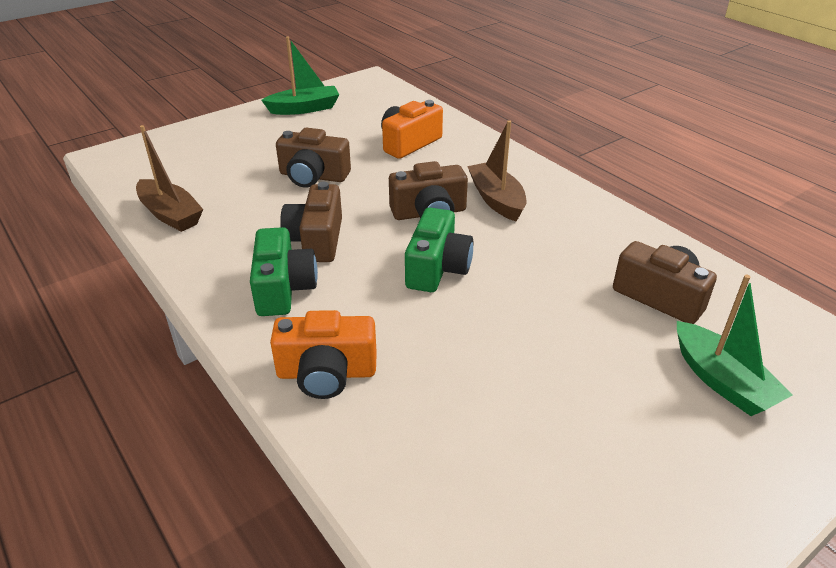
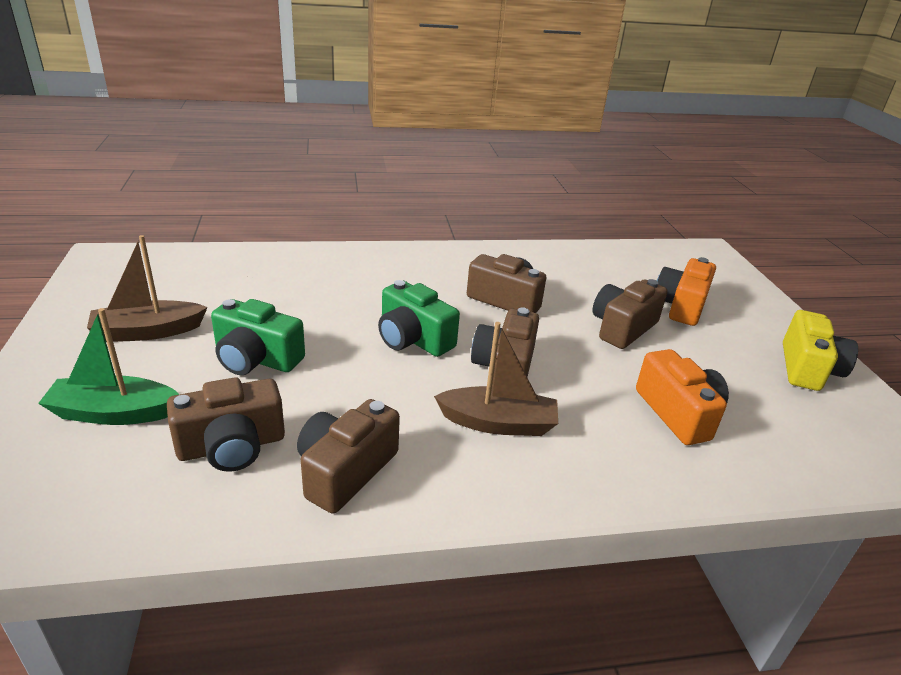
camera: 115 degrees right, 5 degrees down
brown boat [136,125,203,232] -> brown boat moved to [87,235,208,342]
green camera [250,227,318,316] -> green camera moved to [211,299,305,375]
green boat [261,36,339,115] -> yellow camera [783,310,858,391]
orange camera [270,310,377,399] -> orange camera moved to [657,257,716,326]
none -> brown camera [297,399,400,514]

